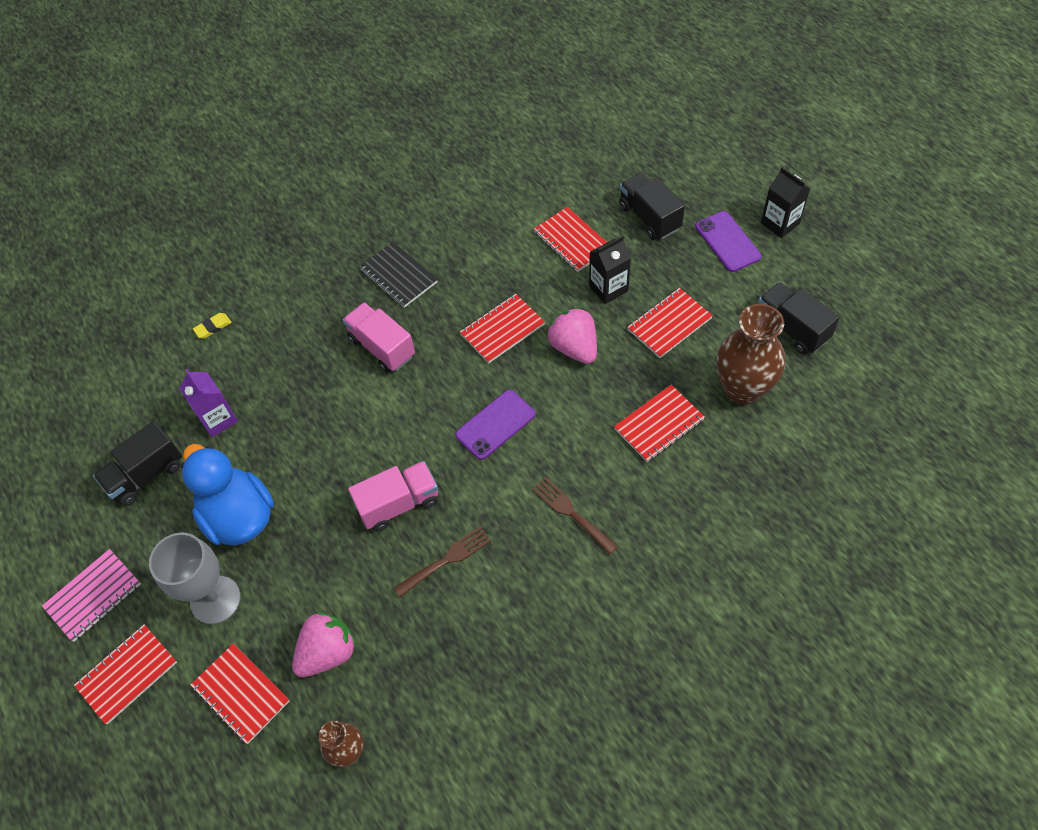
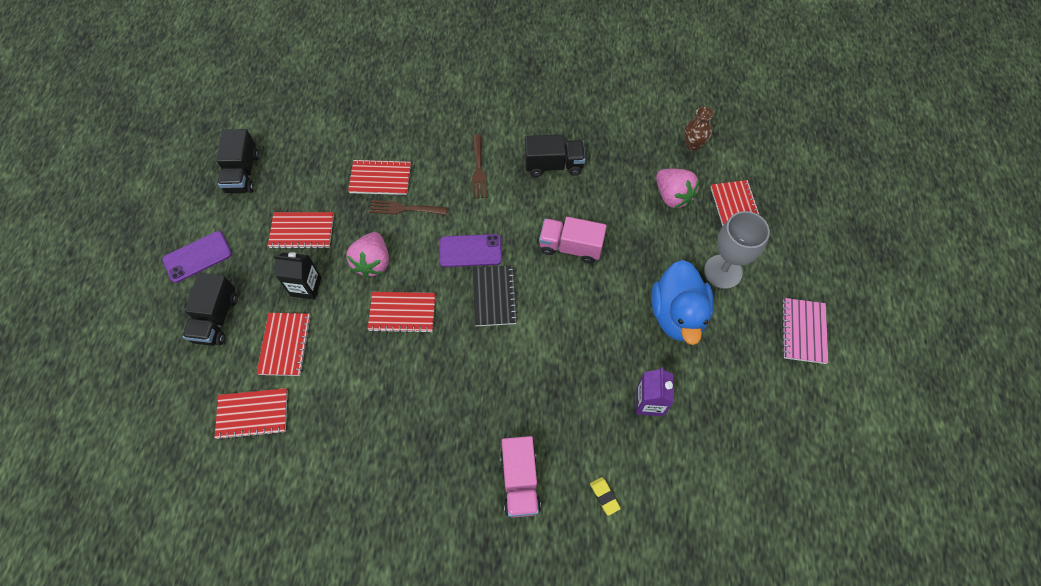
camera: 145 degrees left, 5 degrees up
pink notebook [42,549,141,642] -> pink notebook turned 75 degrees counterclockwise [782,298,828,364]
red notebook [74,624,177,725] -> red notebook moved to [215,388,288,440]
black truck [93,421,182,506] -> black truck moved to [525,134,586,177]
yellow eraser [193,313,232,339] -> yellow eraser turned 60 degrees clockwise [590,477,621,516]
pink strawberry [292,612,357,677] -> pink strawberry turned 120 degrees counterclockwise [656,169,699,208]
pink truck [343,302,415,373] -> pink truck moved to [500,436,541,518]
black notebook [359,242,438,308] -> black notebook moved to [473,265,518,326]
brown fork [394,526,491,597] -> brown fork moved to [369,200,448,215]
purple phone [695,211,762,272] -> purple phone turned 45 degrees clockwise [162,231,232,283]
brown vase [717,304,785,405] -> none
black carton [761,167,810,238] -> none

